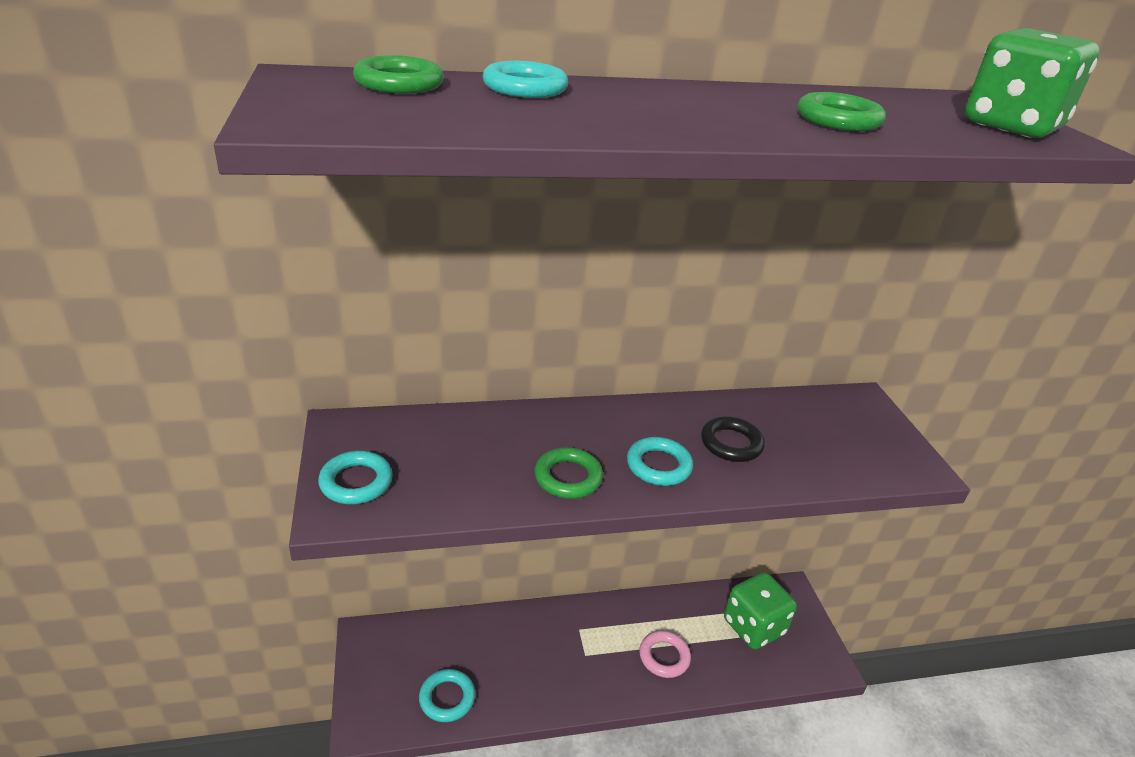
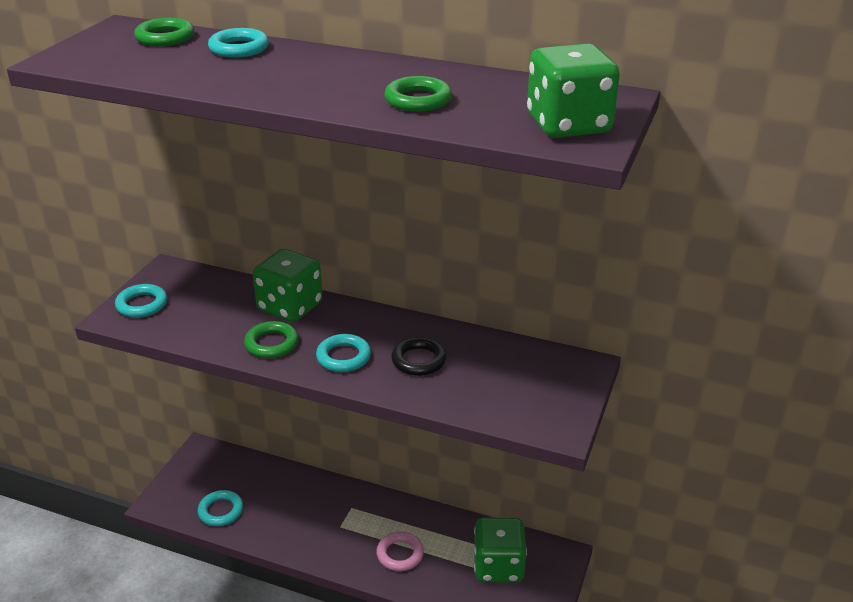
camera: 35 degrees right, 0 degrees up
none -> green dice [253,249,323,322]

